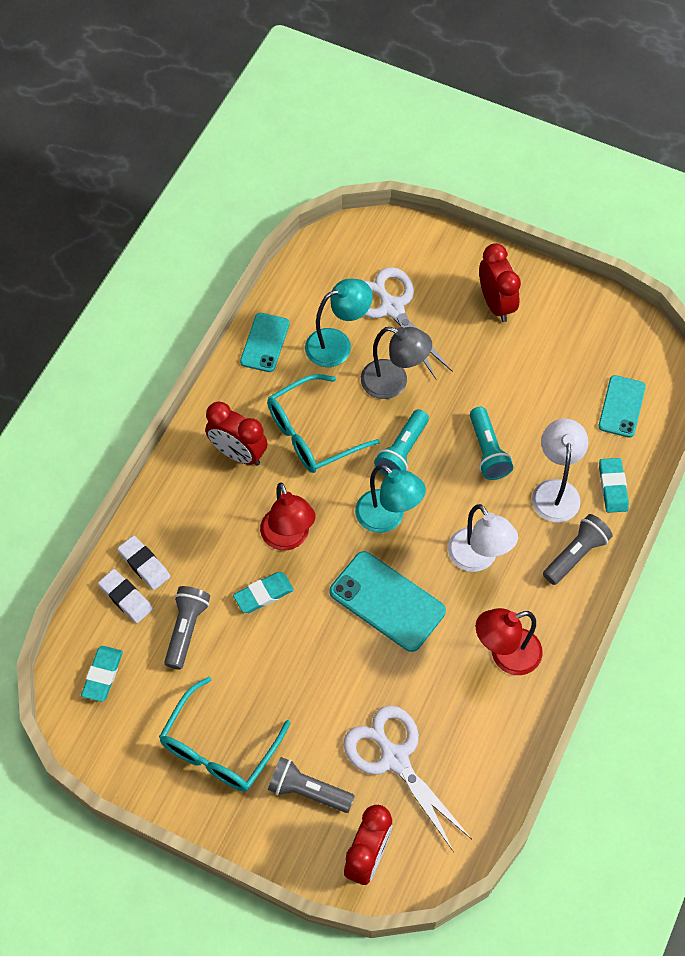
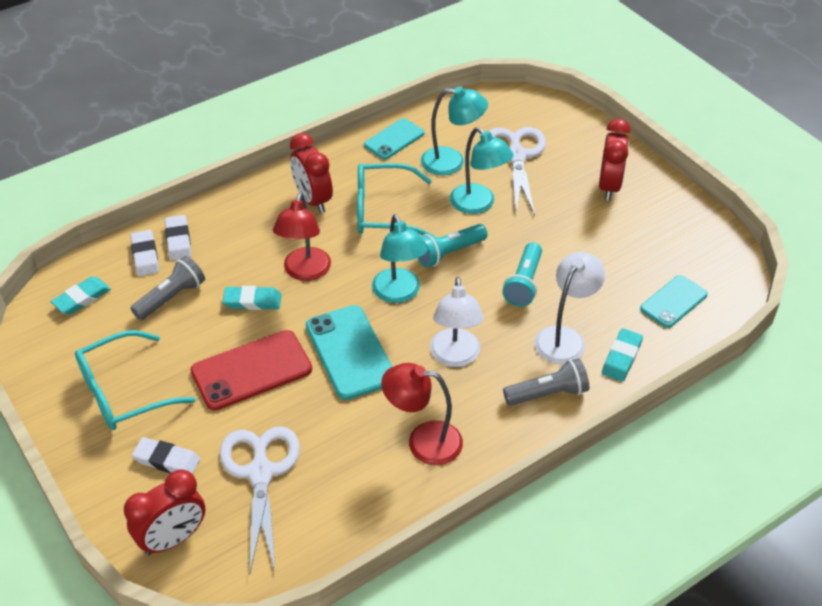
camera: 30 degrees right, 15 degrees down
grey flashlight [268,757,355,813] -> white eraser [132,437,200,474]
grey lamp [361,327,432,399] -> turquoise lamp [450,127,514,214]
none -> red phone [191,330,312,411]

